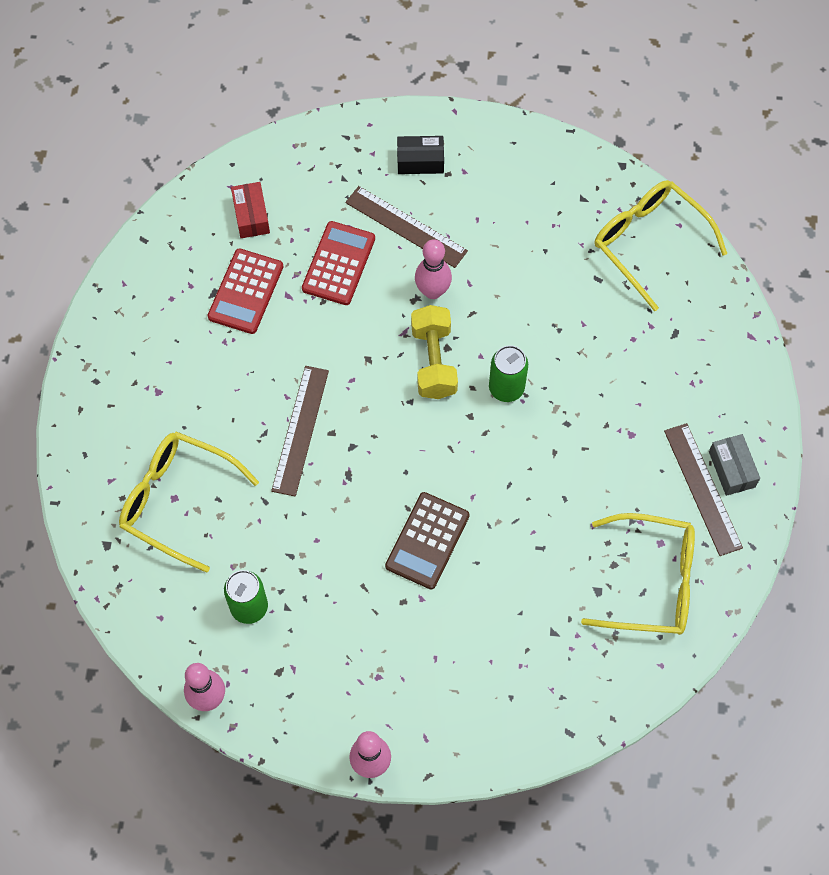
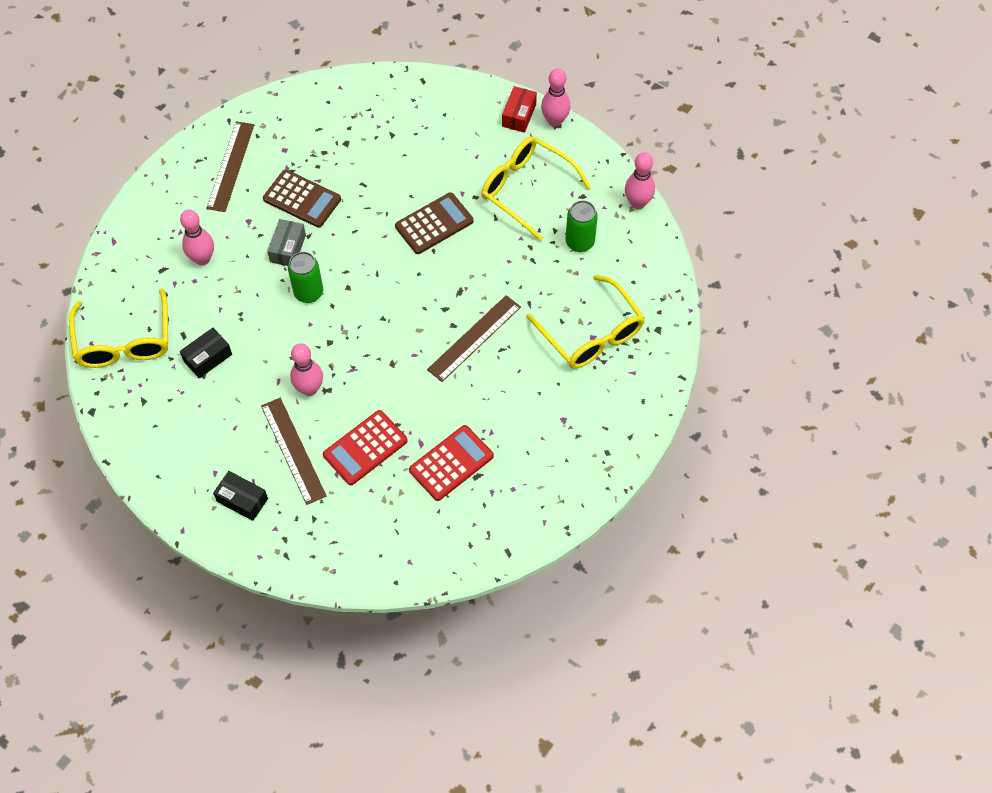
camera: 150 degrees left, 5 degrees down
red box [231,182,270,238] -> red box moved to [502,86,537,133]
yellow dumbbell [411,305,458,399] -> none
yellow glasses [581,513,695,635] -> yellow glasses moved to [481,136,591,242]
grey box [709,434,760,496] -> grey box moved to [267,219,306,266]
none -> pink bowling pin [180,210,214,265]
none -> black box [180,328,232,378]
none -> brown calculator [263,170,341,228]

